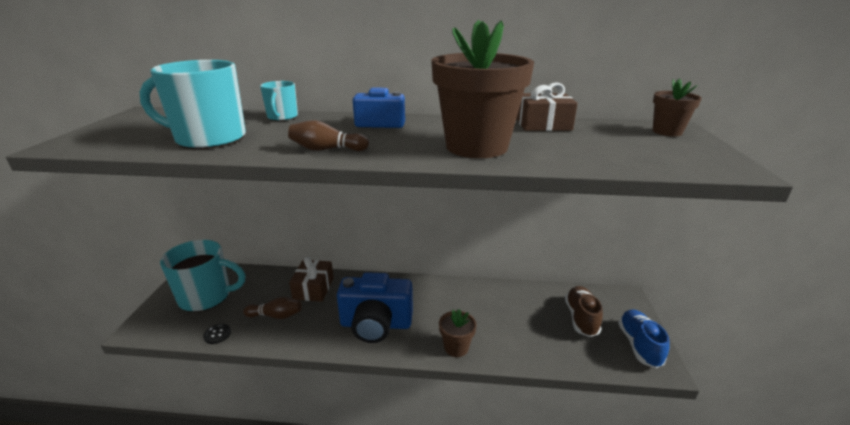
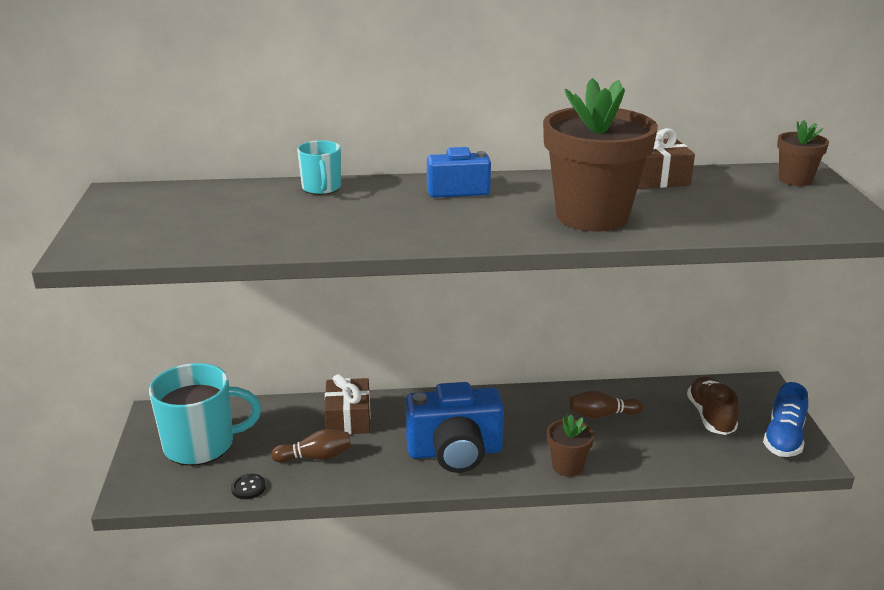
camera: 10 degrees left, 0 degrees up
turquoise mug [139,60,246,149] -> none
brown bowling pin [288,120,369,151] -> brown bowling pin moved to [569,390,643,418]
blue shoe [618,309,670,368] -> blue shoe turned 150 degrees counterclockwise [763,382,808,457]

